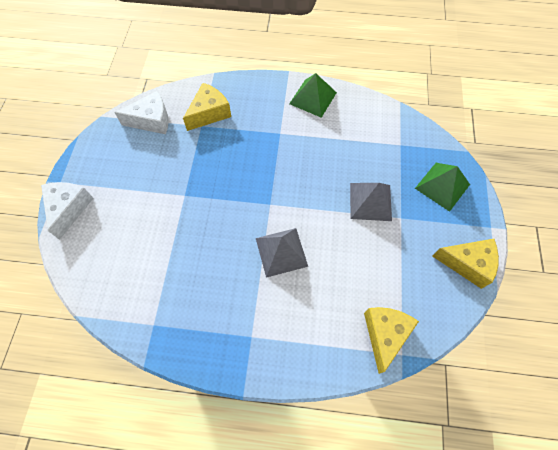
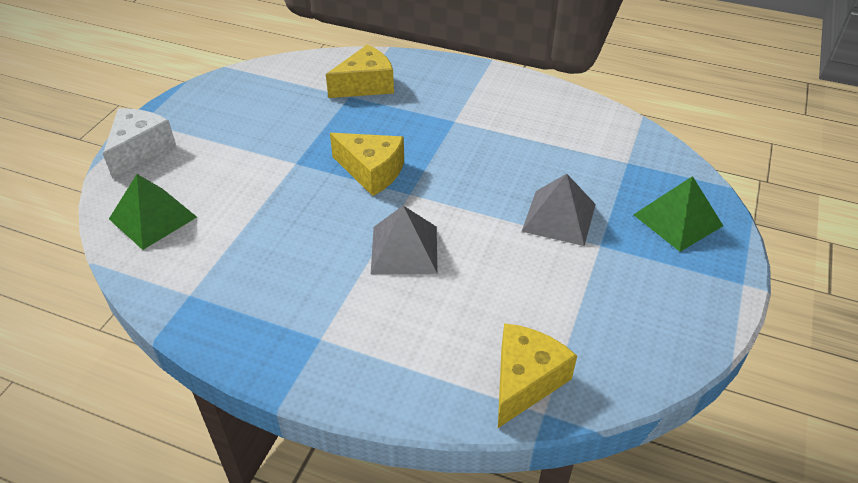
camera: 15 degrees right, 20 degrees down
white cheese [114,91,169,134] -> none
green pyramid [289,73,337,118] -> green pyramid moved to [109,174,197,250]
yellow cheese [432,239,499,289] -> yellow cheese moved to [330,133,404,196]

